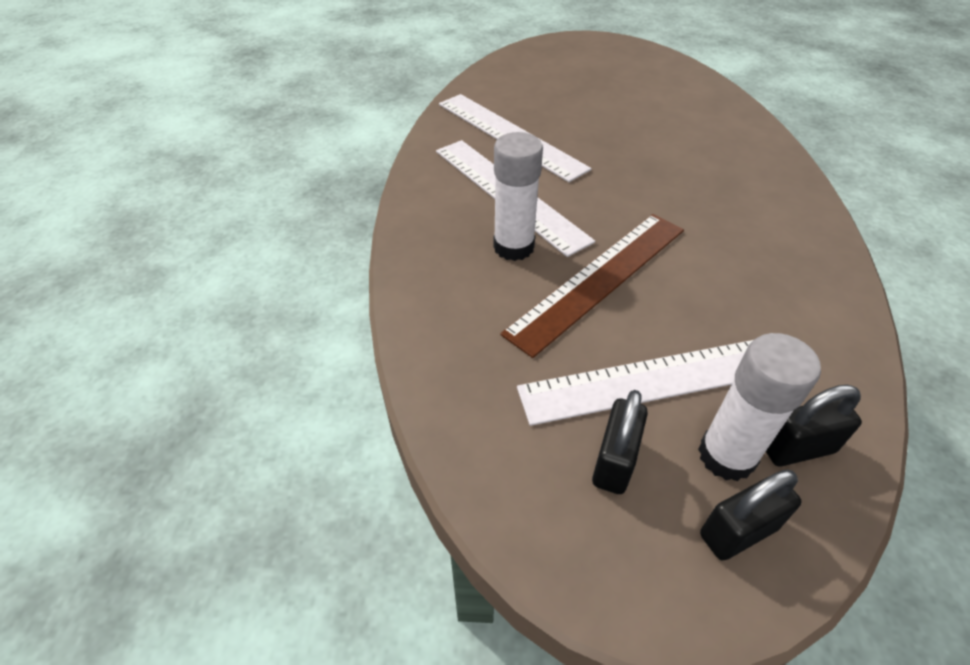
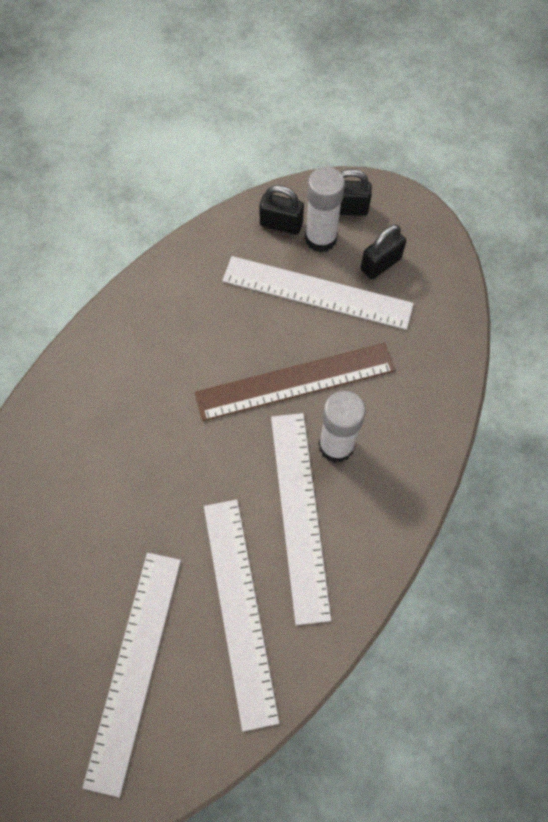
camera: 150 degrees left, 20 degrees up
none -> white ruler [82,553,181,797]

